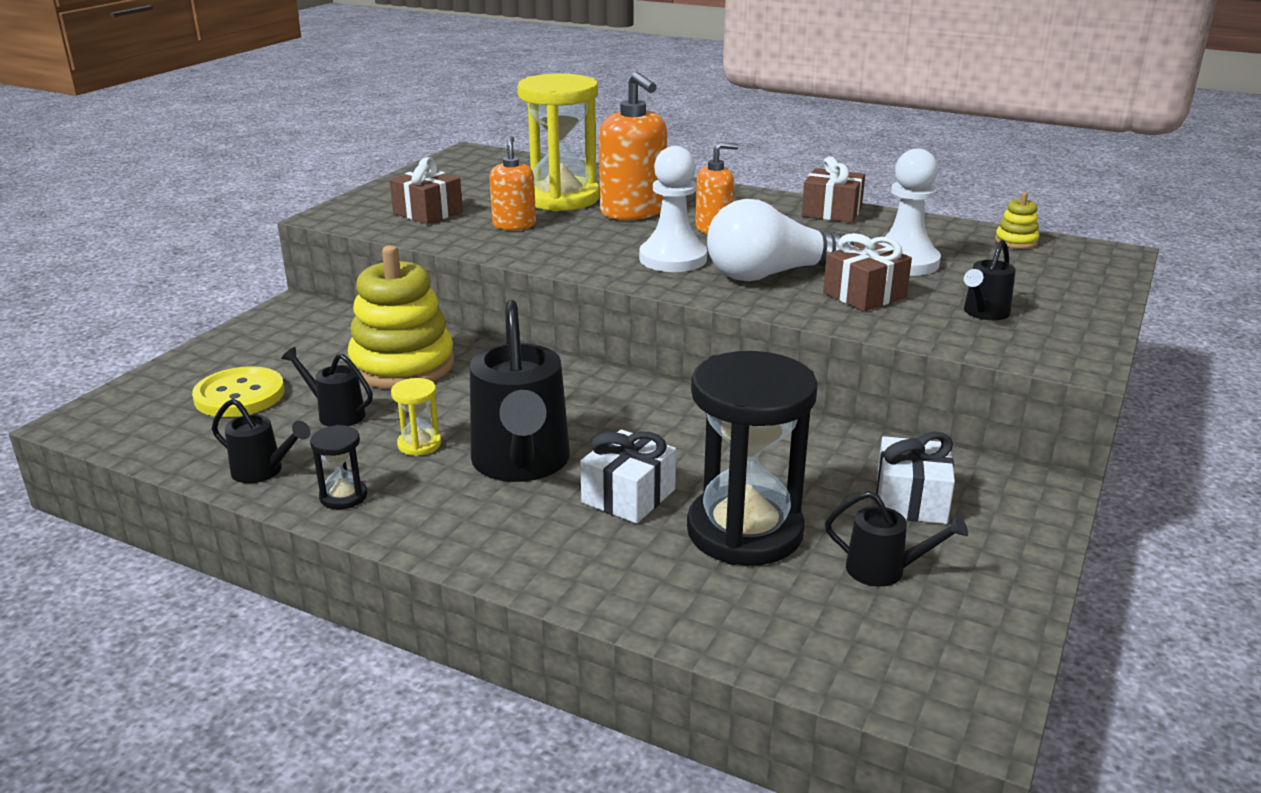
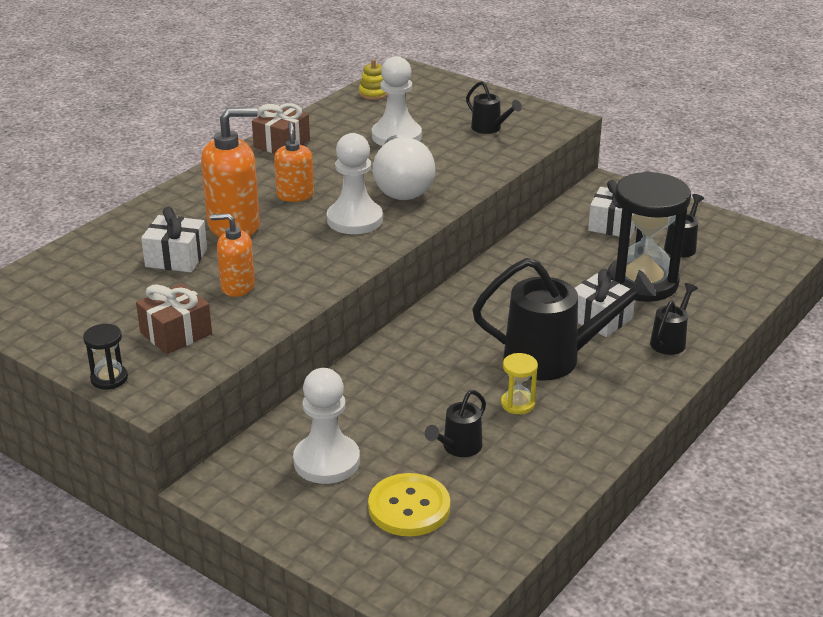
camera: 80 degrees left, 5 degrees up
black watering can [212,399,311,483] -> black watering can moved to [650,283,698,355]
black hourglass [310,425,367,509] -> black hourglass moved to [83,324,128,390]
yellow stacking toy [348,245,454,389] -> none
yellow hourglass [517,74,600,211] -> white gift [141,207,207,272]
brown gift [823,233,912,312] -> none
none -> white pawn [293,368,360,484]

